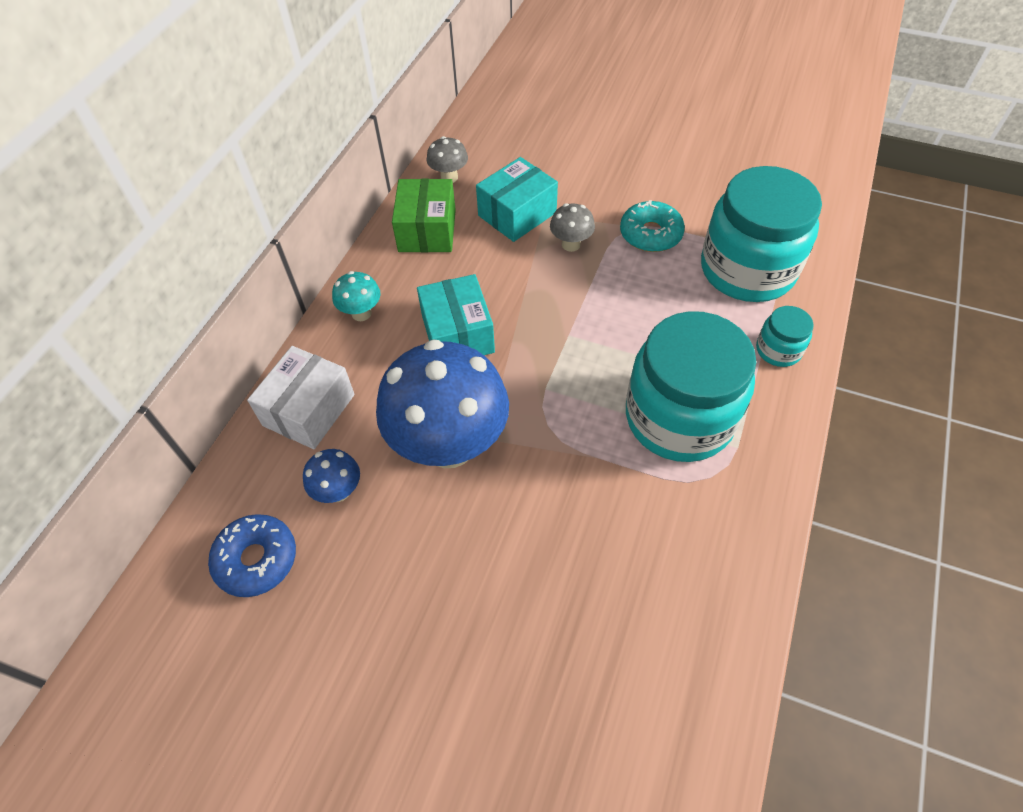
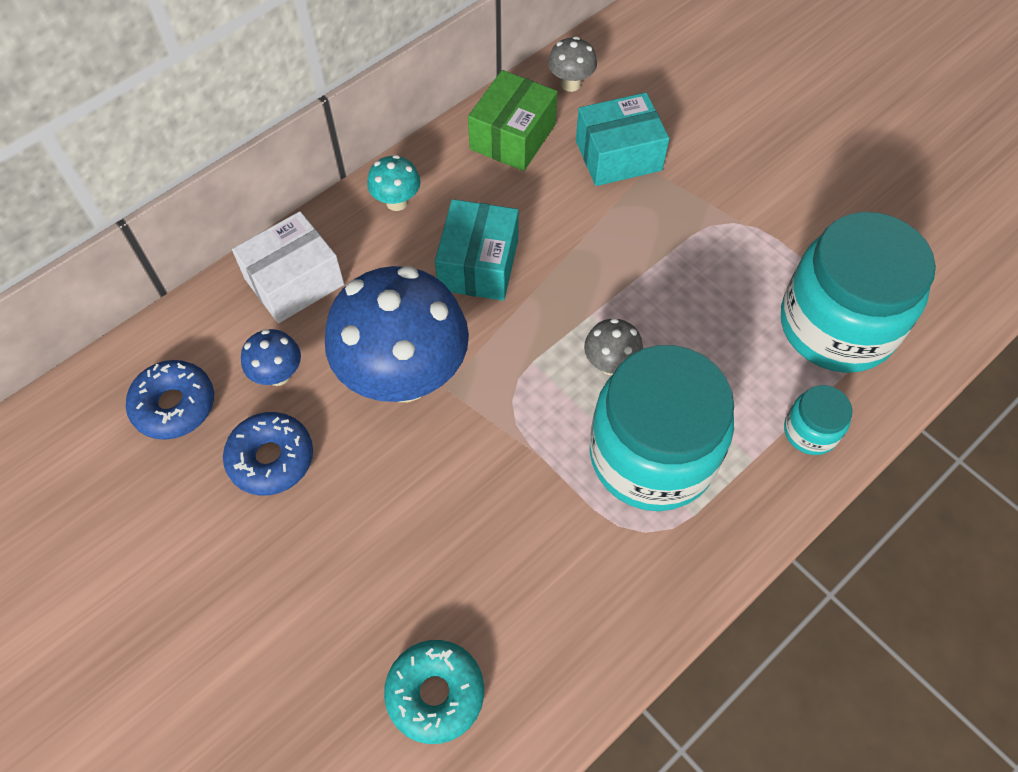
camera: 25 degrees right, 5 degrees up
grey mushroom [550,203,595,252] -> grey mushroom moved to [584,318,643,375]
turquoise donut [620,200,685,252] -> turquoise donut moved to [384,640,484,744]
none -> blue donut [223,412,313,496]

